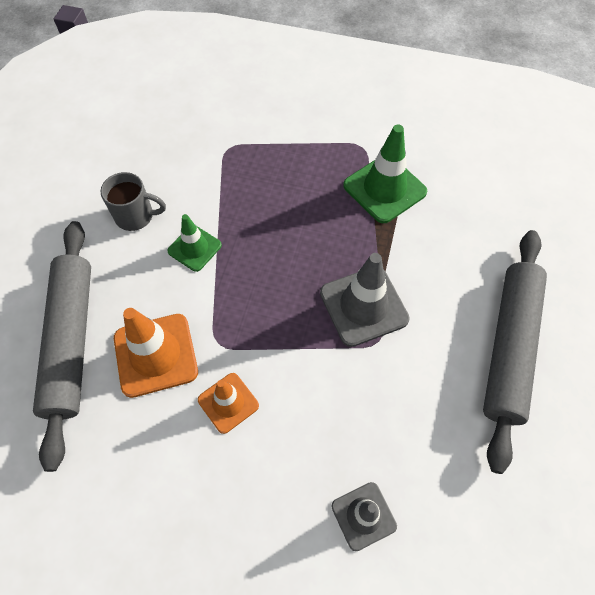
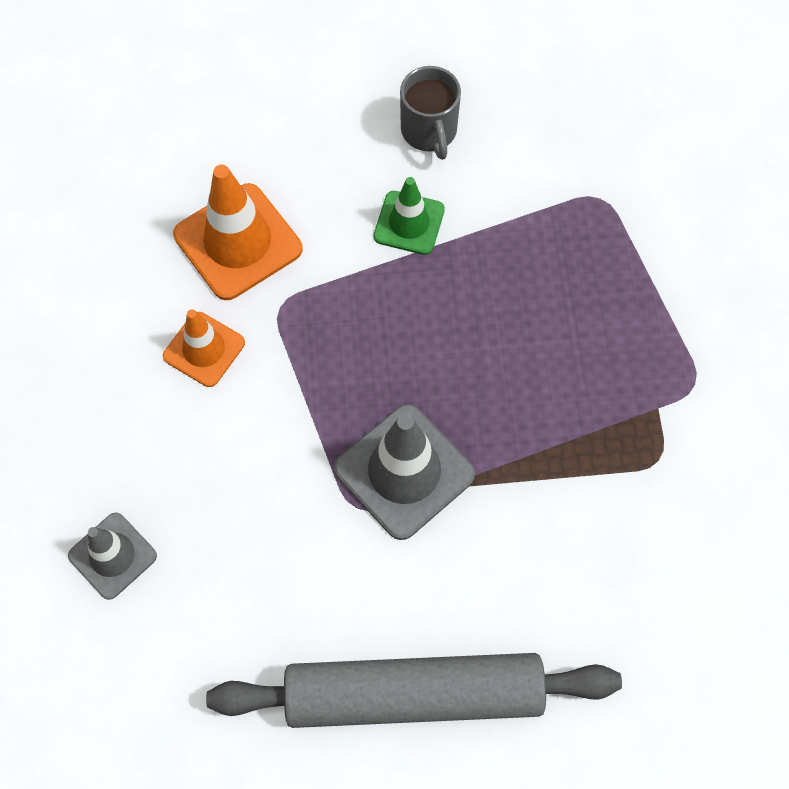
camera: 70 degrees right, 5 degrees up
grey rolling pin [33,221,91,472] -> none
green traffic cone [343,124,427,223] -> none

